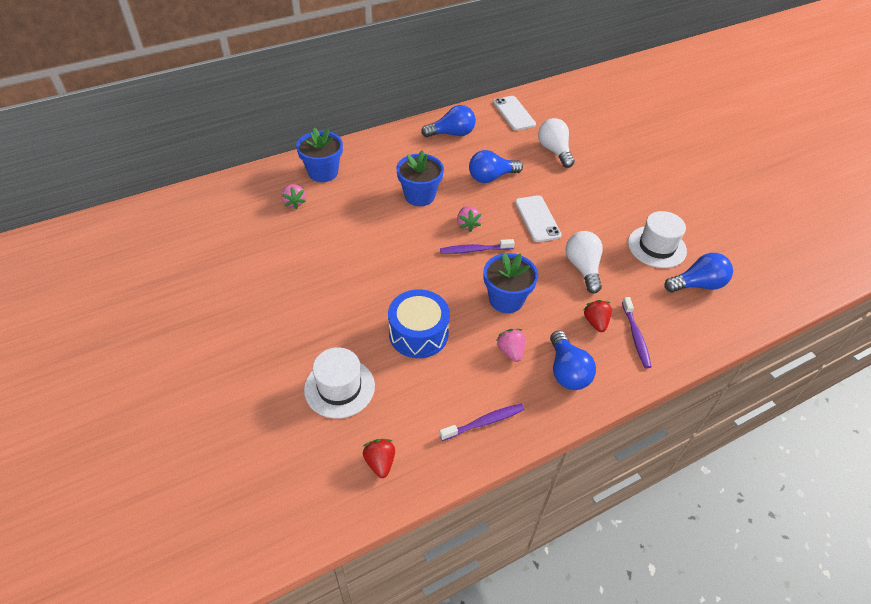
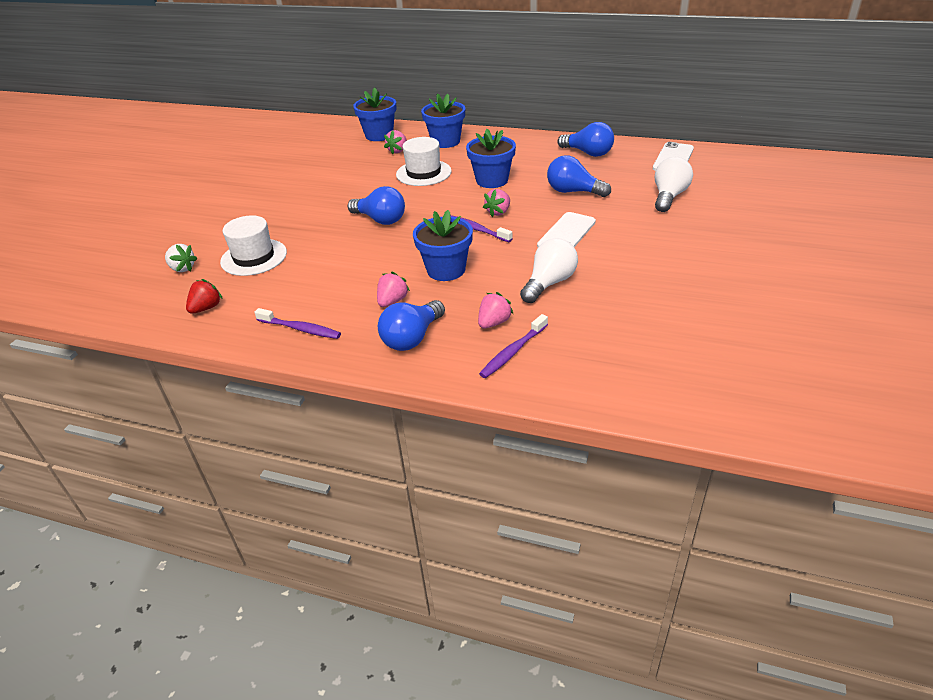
camera: 50 degrees right, 10 degrees down
blue drum [388,289,450,358] -> none
red strawberry [583,300,612,332] -> pink strawberry [478,292,513,328]
white hat [628,211,687,268] -> white hat moved to [396,137,452,186]
blue light bulb [664,253,733,292] -> blue light bulb moved to [348,186,405,225]
none -> white strawberry [165,244,198,272]
none -> blue flower pot [353,87,397,141]

